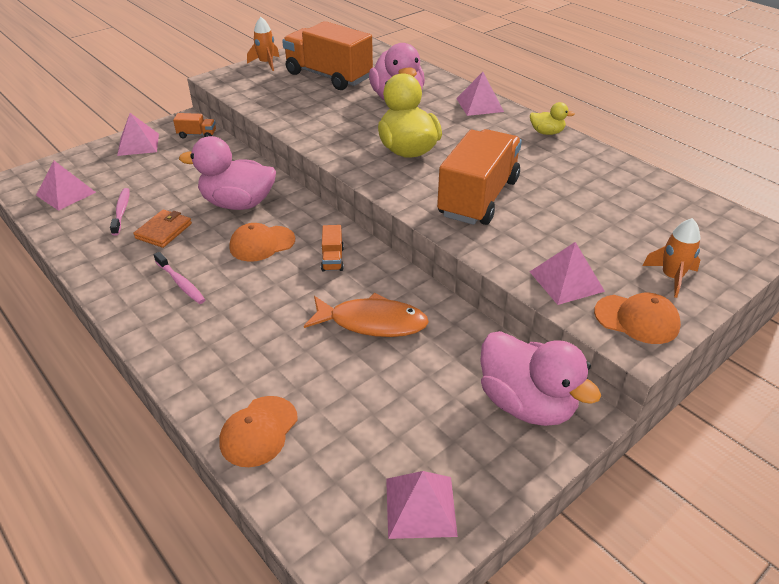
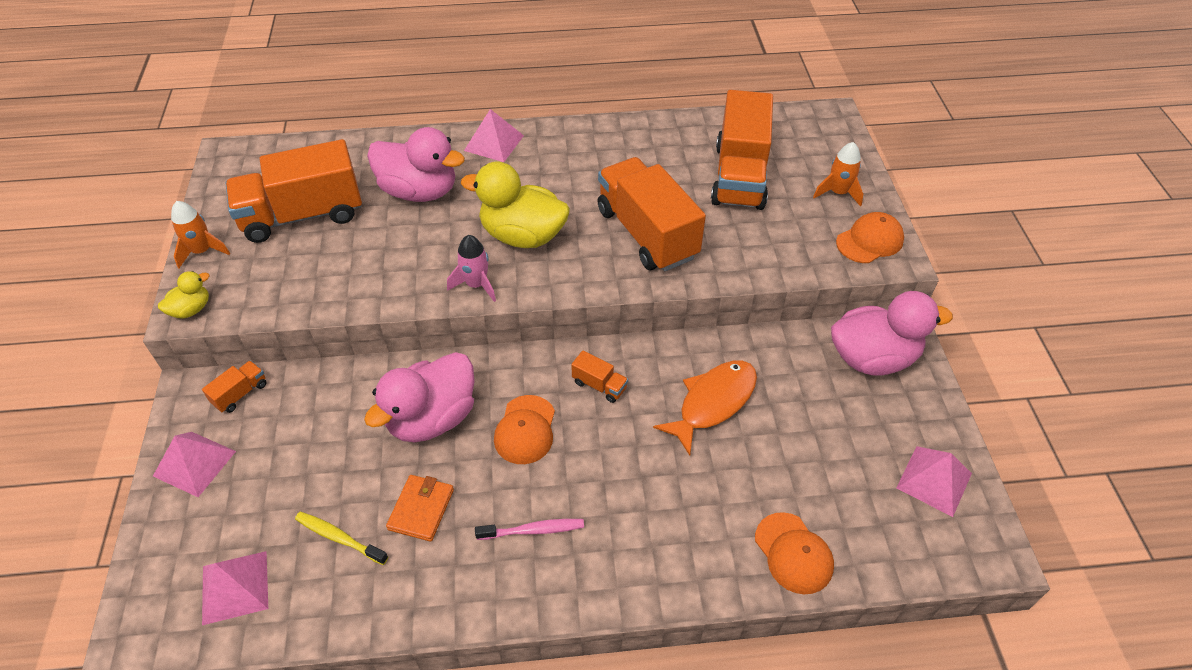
camera: 55 degrees left, 10 degrees up
pink toothbrush [110,188,130,236] -> yellow toothbrush [295,512,388,565]
orange wallet [133,210,192,248] -> orange wallet turned 45 degrees clockwise [386,475,454,542]
yellow duck [530,102,575,135] -> yellow duck moved to [158,271,210,319]
pink pyramid [530,242,605,305] -> none
none -> pink rocket [447,235,496,302]
none -> orange truck [711,90,773,210]

